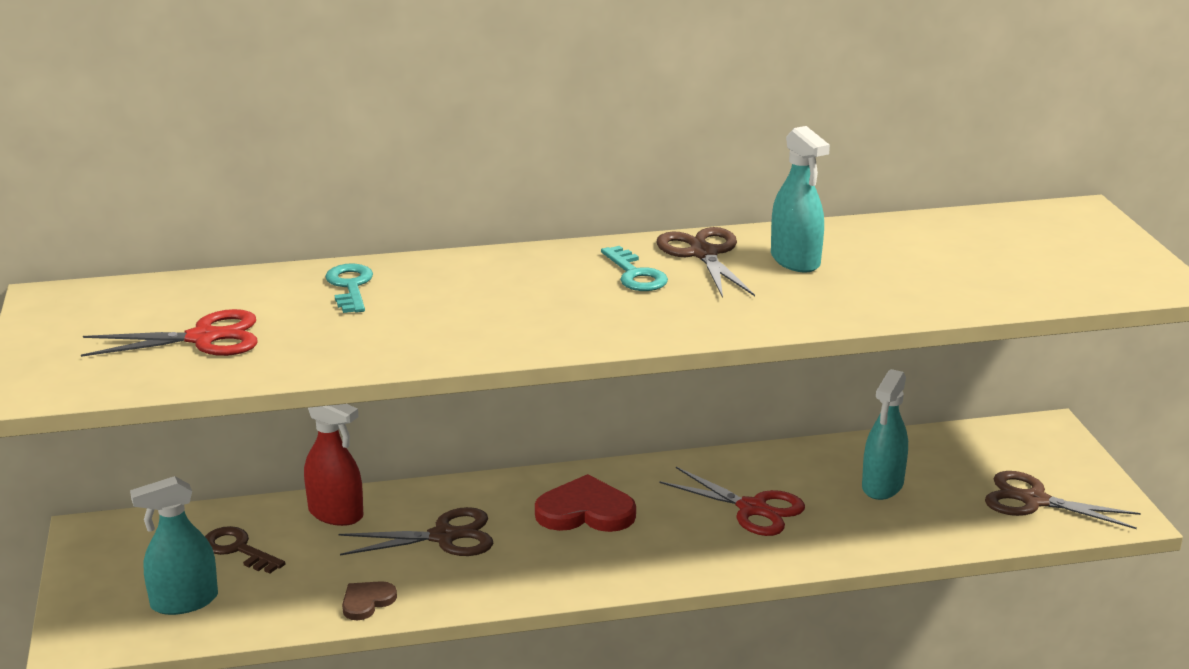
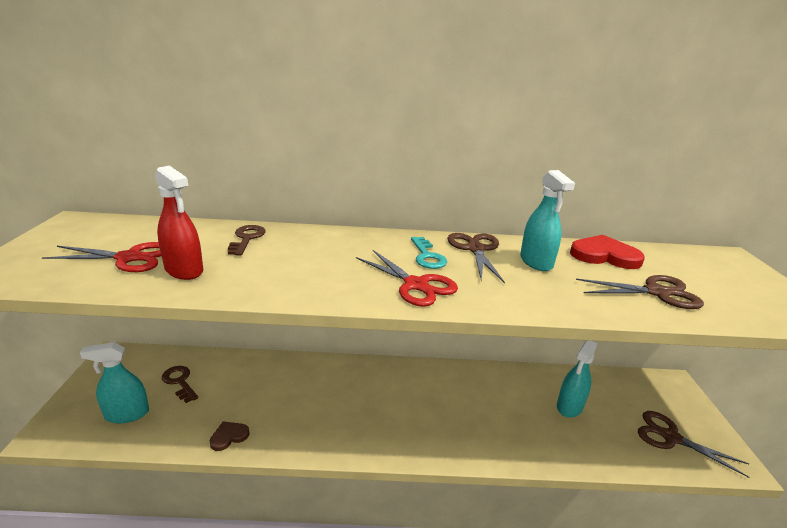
camera: 10 degrees right, 0 degrees up
red spray bottle [304,404,363,526] -> red spray bottle moved to [155,166,203,280]
turquoise key [325,263,373,313] -> brown key [228,225,266,256]
brown scissors [339,507,493,556] -> brown scissors moved to [576,275,704,309]
red heart [535,474,636,532] -> red heart moved to [570,235,645,269]
red scissors [659,467,805,536] -> red scissors moved to [356,250,458,307]

